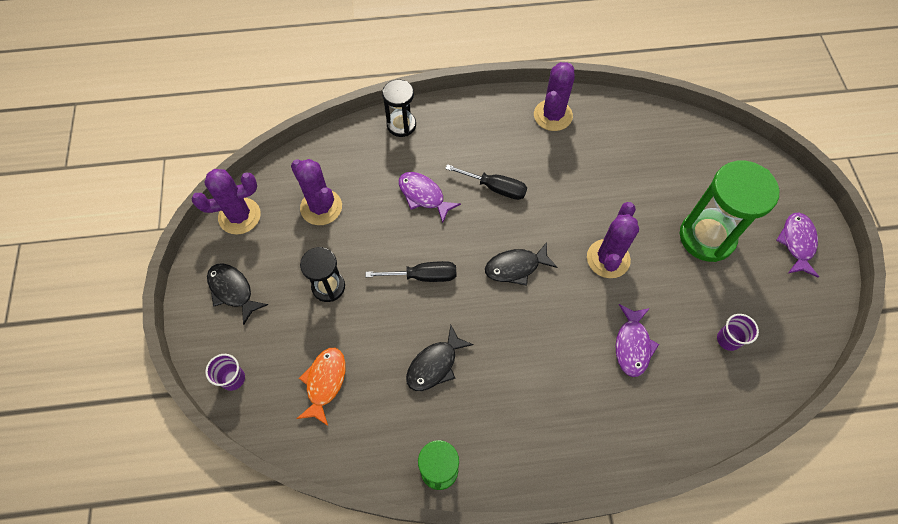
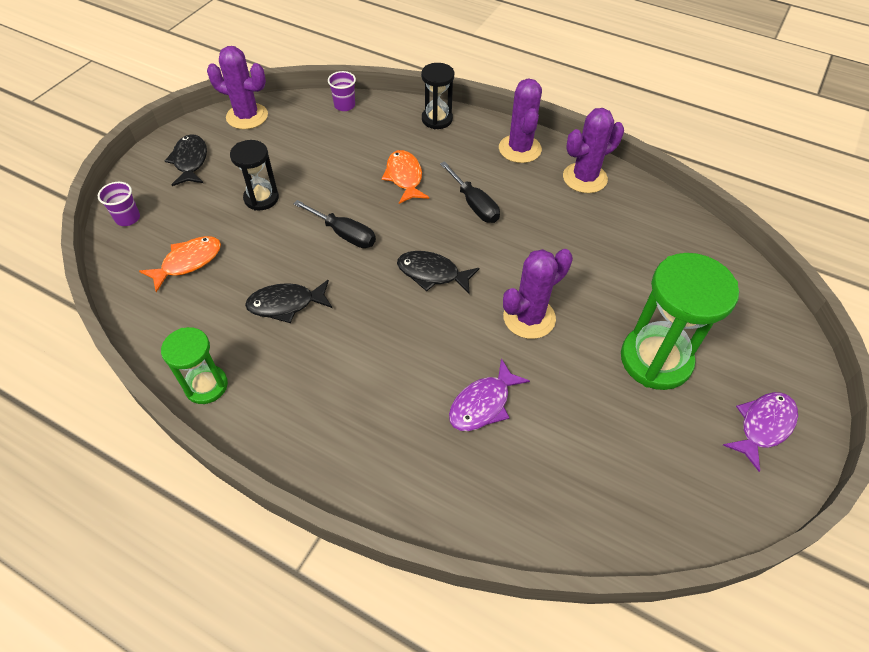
camera: 35 degrees right, 10 degrees down
purple cactus [291,159,342,225] -> purple cactus moved to [499,79,542,163]
purple fish [399,172,461,223] -> orange fish [382,150,429,204]
purple cup [717,314,759,351] -> purple cup moved to [328,71,356,111]

